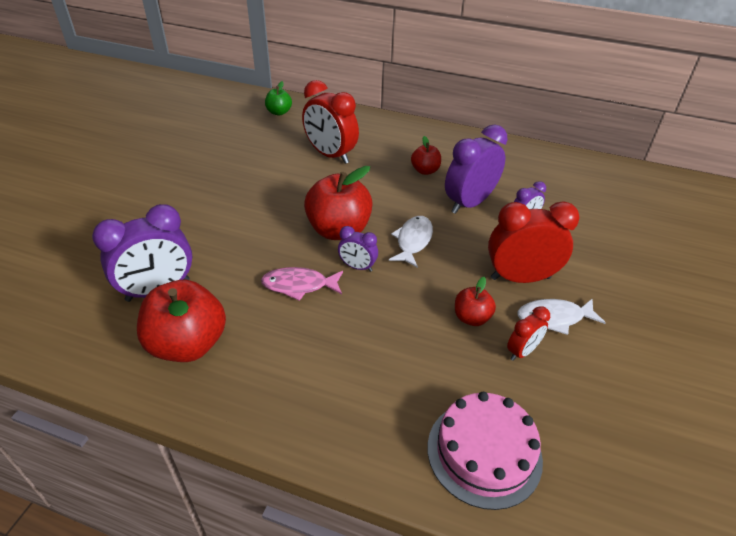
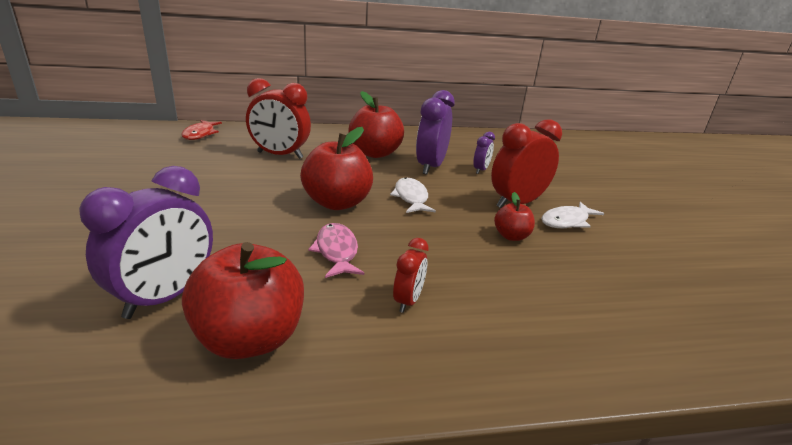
camera: 30 degrees left, 15 degrees down
pink fish [261,267,343,301] -> pink fish turned 105 degrees clockwise [308,223,364,278]
green apple [265,81,292,116] -> red fish [181,120,222,140]
purple clock [338,226,378,272] -> none
red apple [411,136,441,175] -> red apple [348,91,404,158], size x1.92
pink cake [427,392,543,510] -> none
red clock [507,306,550,361] -> red clock moved to [393,238,429,313]

